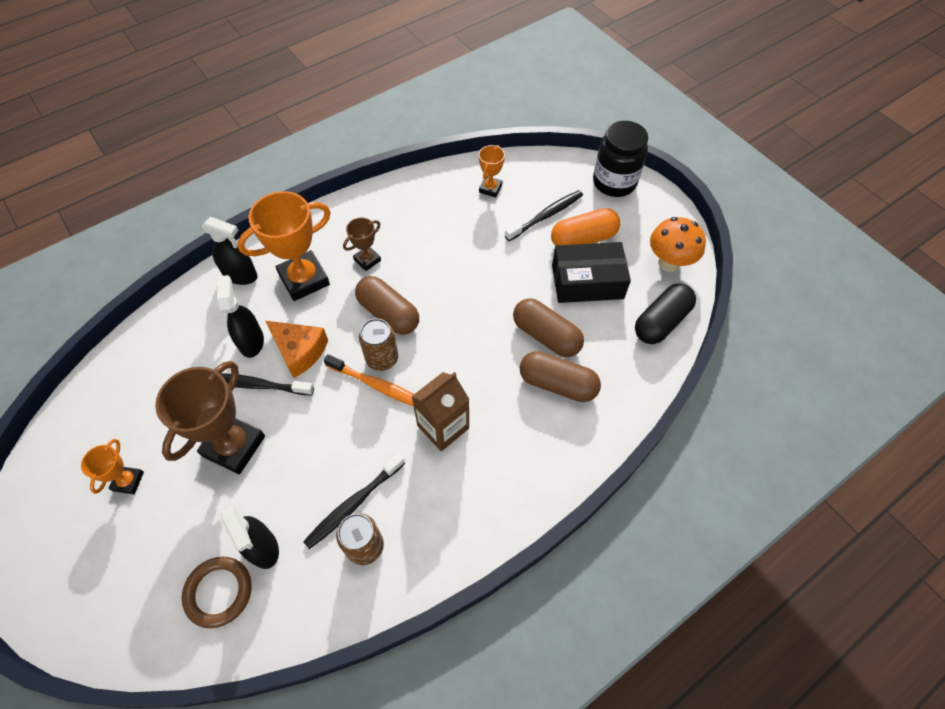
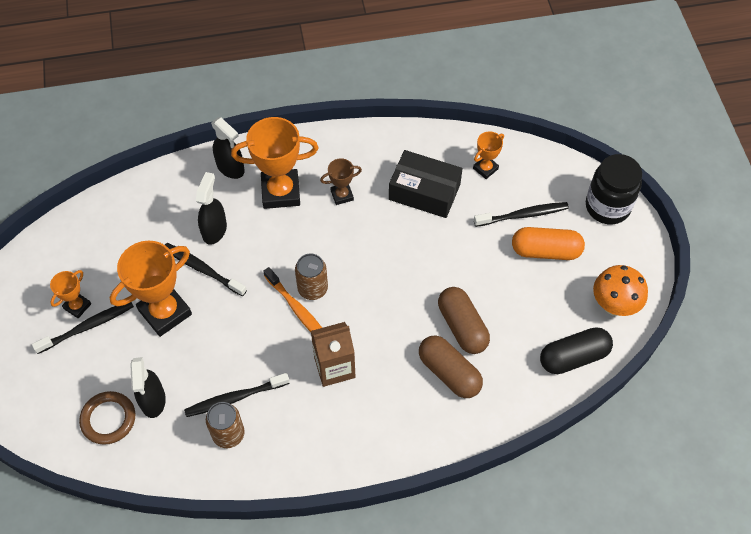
camera: 25 degrees right, 0 degrees up
brown trophy [155,361,265,474] -> orange trophy [110,241,192,337]
orange cheese [266,321,328,378] -> none
brown capsule [355,276,419,335] -> none
black box [552,242,631,303] -> black box moved to [389,150,463,218]
none -> black toothbrush [32,302,134,354]

